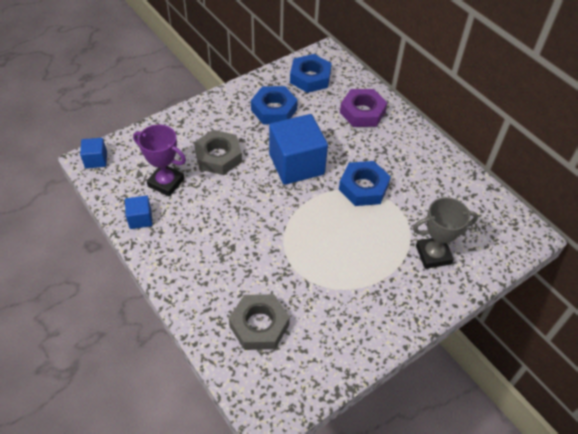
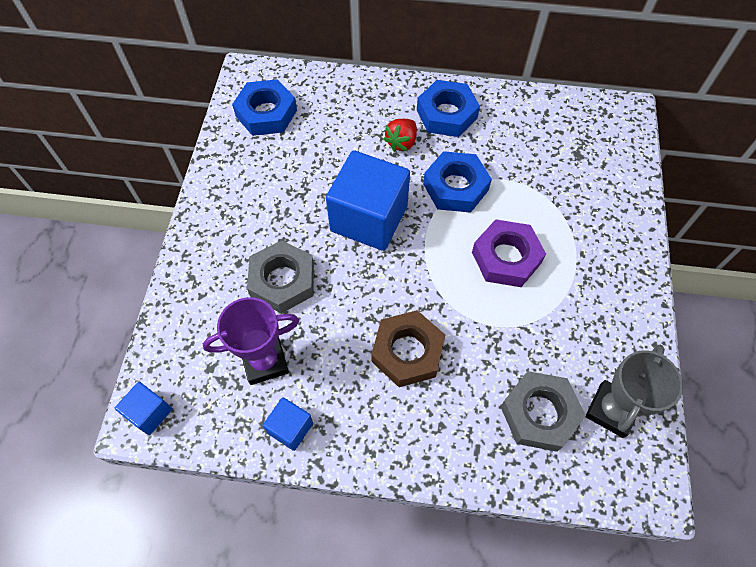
camera: 45 degrees left, 10 degrees up
blue nut [251,86,298,124] -> blue nut moved to [417,80,480,137]
purple nut [340,89,387,127] -> purple nut moved to [472,219,546,287]
grey trophy [413,197,478,269] -> grey trophy moved to [585,345,683,438]
none -> brown nut [371,310,445,387]
none -> red strawberry [384,119,417,152]

